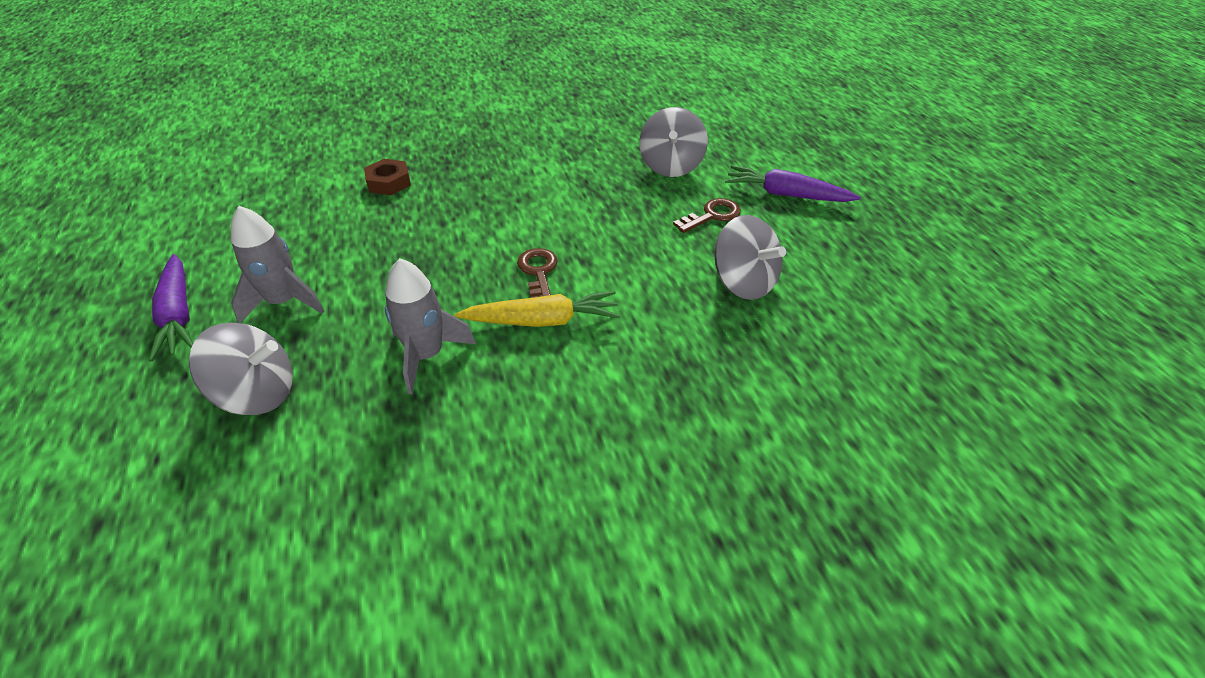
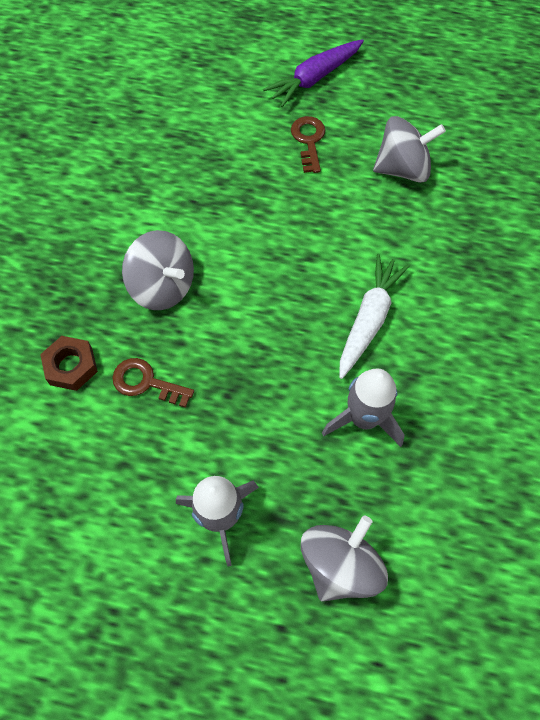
camera: 60 degrees left, 20 degrees up
purple carrot [149,254,193,361] -> none
yellow carrot [455,291,620,327] -> white carrot [340,254,410,379]
brown key [517,248,558,298] -> brown key moved to [112,358,194,408]
grey spinning top [639,107,708,177] -> grey spinning top moved to [122,230,194,310]

